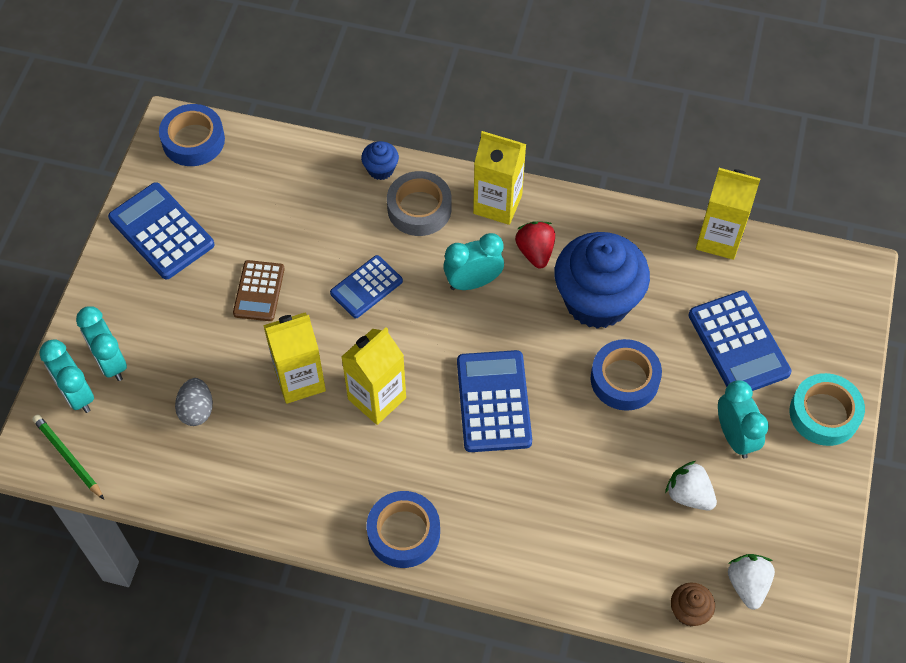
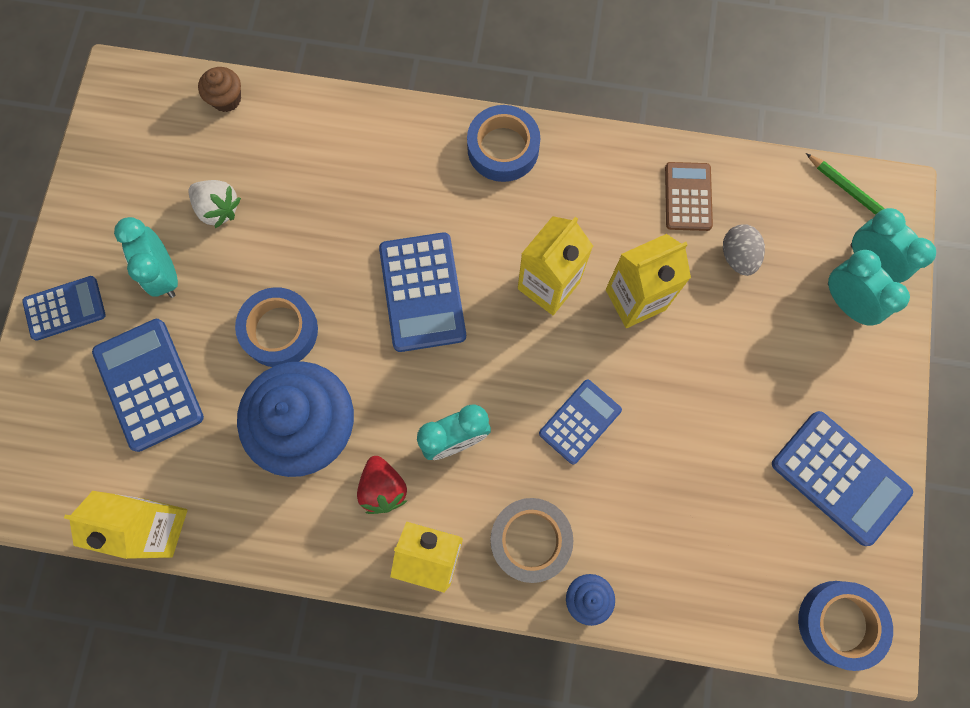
camera: 175 degrees right, 15 degrees up
brown calculator [233,260,285,321] -> brown calculator moved to [665,162,713,231]
white strawberry [728,554,775,610] -> none
turquoise tape [790,373,865,446] -> blue calculator [22,276,106,341]

